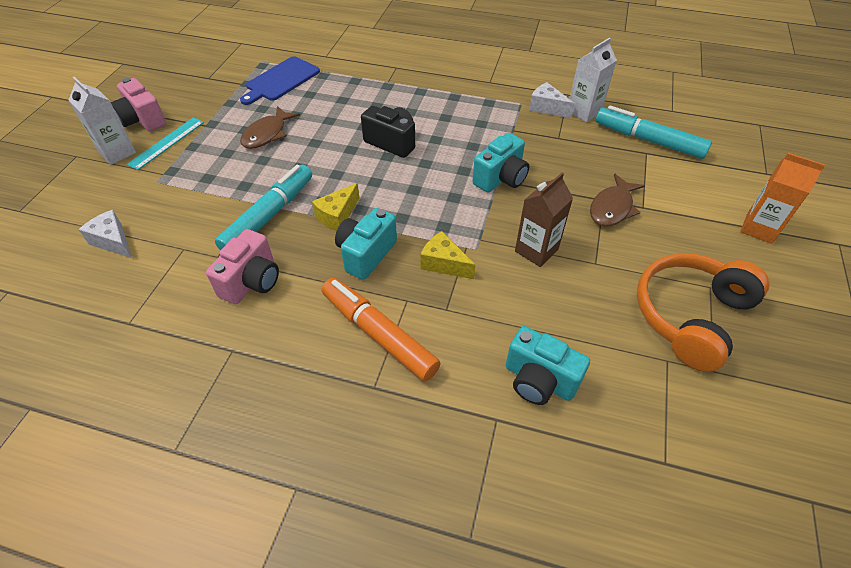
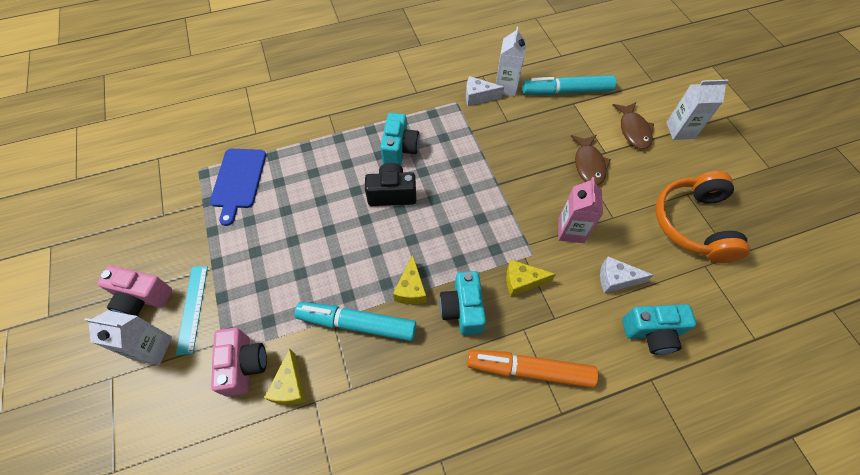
camera: 35 degrees left, 10 degrees up
white cheese [79,210,132,258] -> white cheese moved to [600,257,653,293]
pink camera [206,229,279,304] -> pink camera moved to [211,328,267,397]
turquoise marker [215,165,312,250] -> turquoise marker turned 75 degrees counterclockwise [295,302,416,341]
brown fish [240,106,300,149] -> brown fish moved to [612,102,654,149]
turquoise camera [472,133,529,193] -> turquoise camera moved to [380,113,420,166]
brown carton [515,172,573,267] -> pink carton [558,177,603,243]
orange carton [740,153,825,244] -> white carton [666,80,729,140]
none -> yellow cheese [264,348,306,405]

